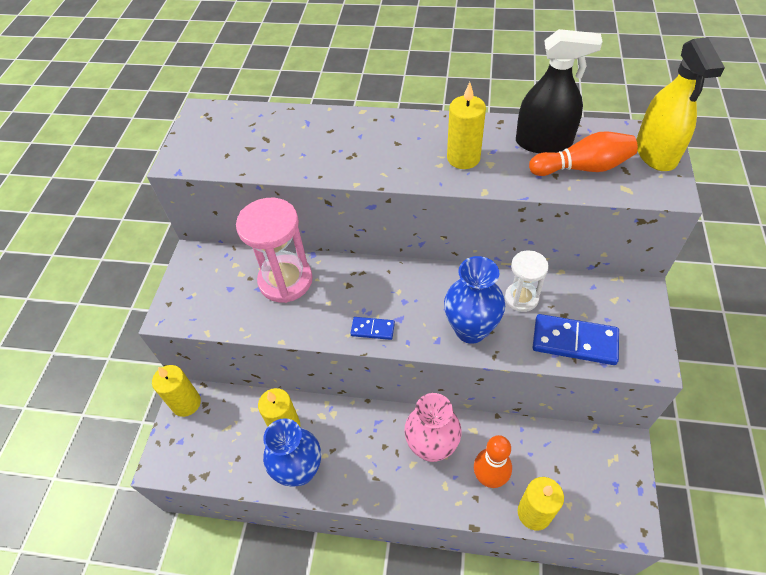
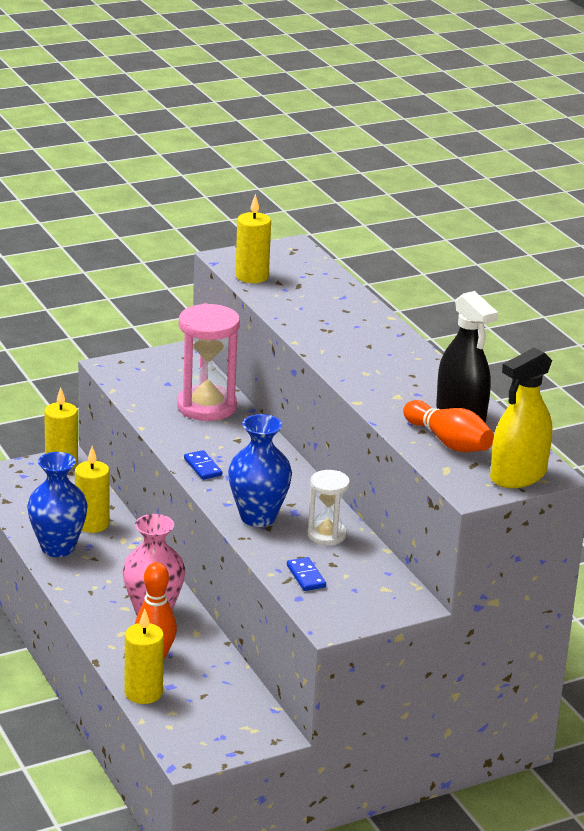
camera: 50 degrees right, 25 degrees down
yellow candle [447,82,486,169] -> yellow candle moved to [235,194,271,283]
blue domino [533,314,619,365] -> blue domino [287,557,326,591], size x0.54

